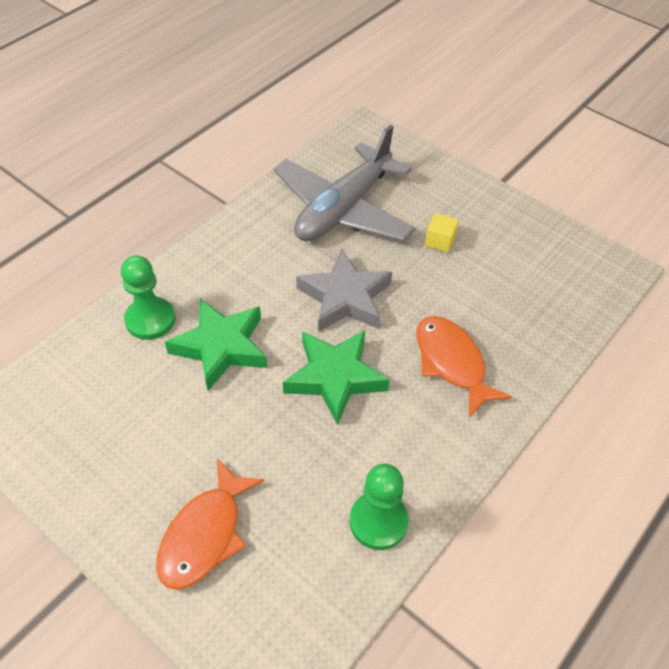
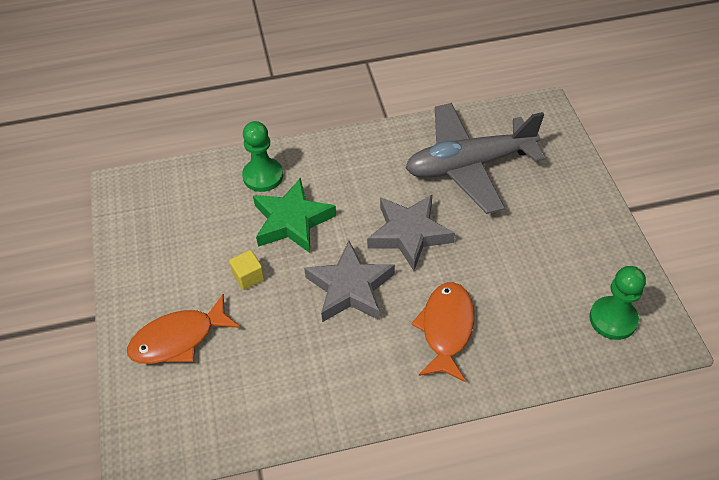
camera: 40 degrees right, 0 degrees up
green star [283,331,390,425] -> grey star [304,241,395,322]
green pawn [350,463,409,550] -> green pawn moved to [589,266,646,340]
yellow cube [425,213,459,253] -> yellow cube moved to [229,250,265,290]

